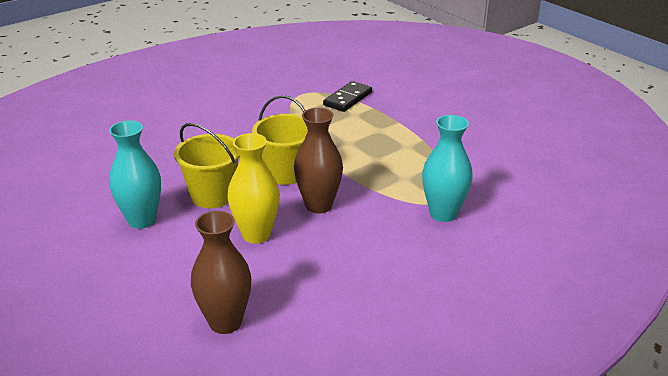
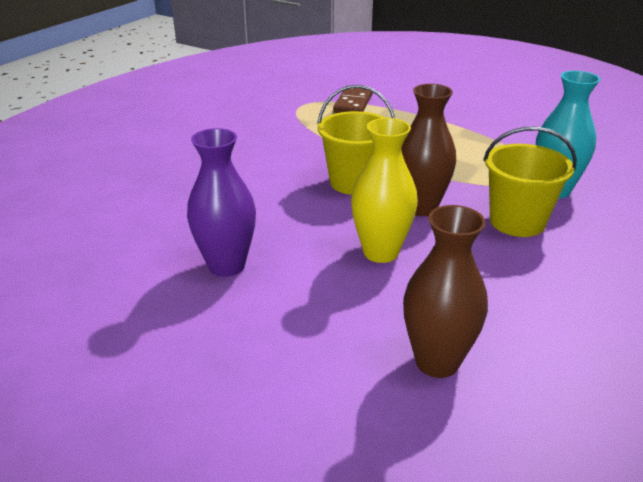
camera: 20 degrees left, 0 degrees up
turquoise vase [109,120,161,229] -> purple vase [187,128,256,277]
yellow bucket [174,123,240,208] -> yellow bucket moved to [483,127,577,237]
black domino [323,81,372,112] -> brown domino [333,88,373,113]

